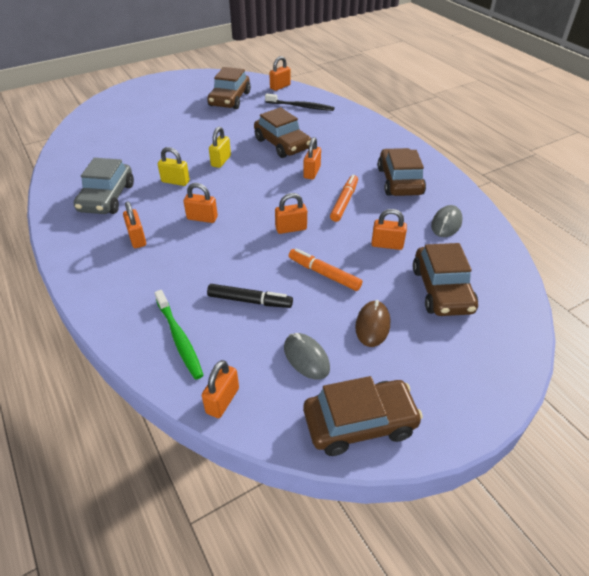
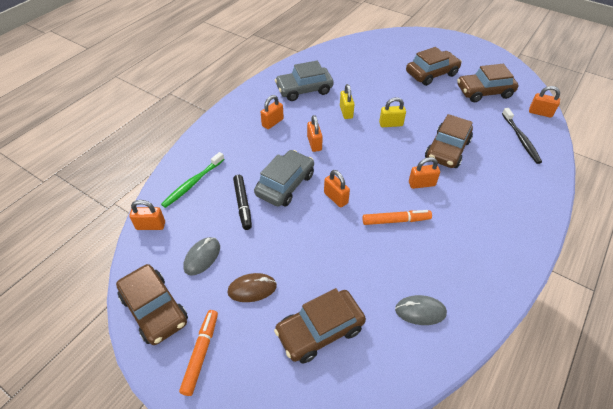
camera: 65 degrees right, 5 degrees up
orange marker [289,248,362,291] -> orange marker moved to [179,310,218,396]
orange padlock [371,209,407,250] -> none
brown car [378,148,426,196] -> brown car moved to [406,47,462,86]
none -> grey car [254,150,314,207]

